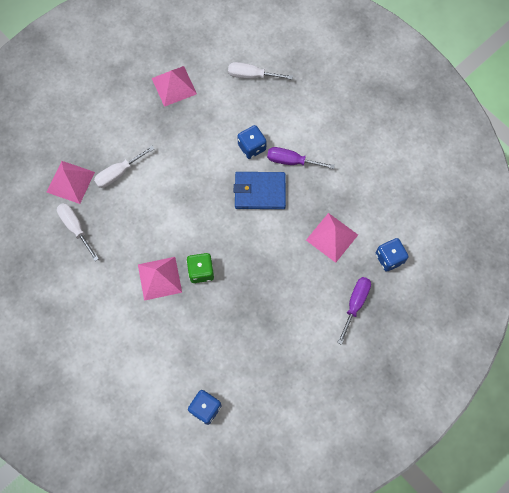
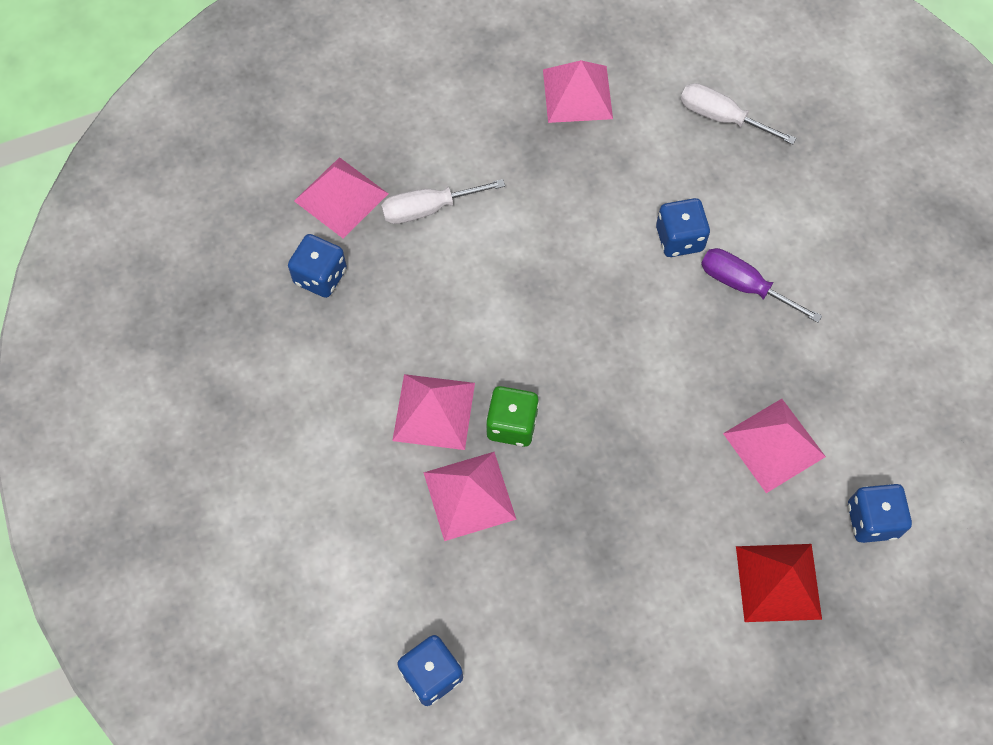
camera: 20 degrees right, 5 degrees down
white screwdriver [57,203,99,261] -> blue dice [288,234,347,298]
blue wallet [234,172,286,209] -> none
purple screwdriver [337,277,371,345] -> red pyramid [736,544,822,622]
none -> pink pyramid [423,452,517,541]

